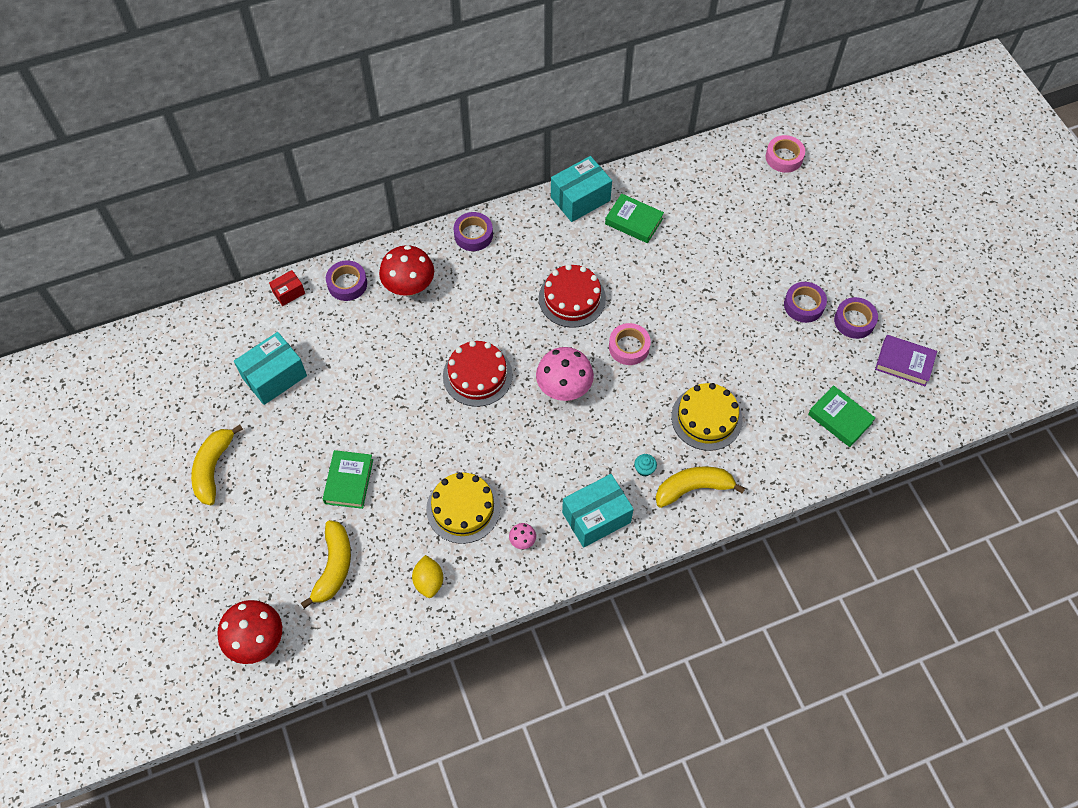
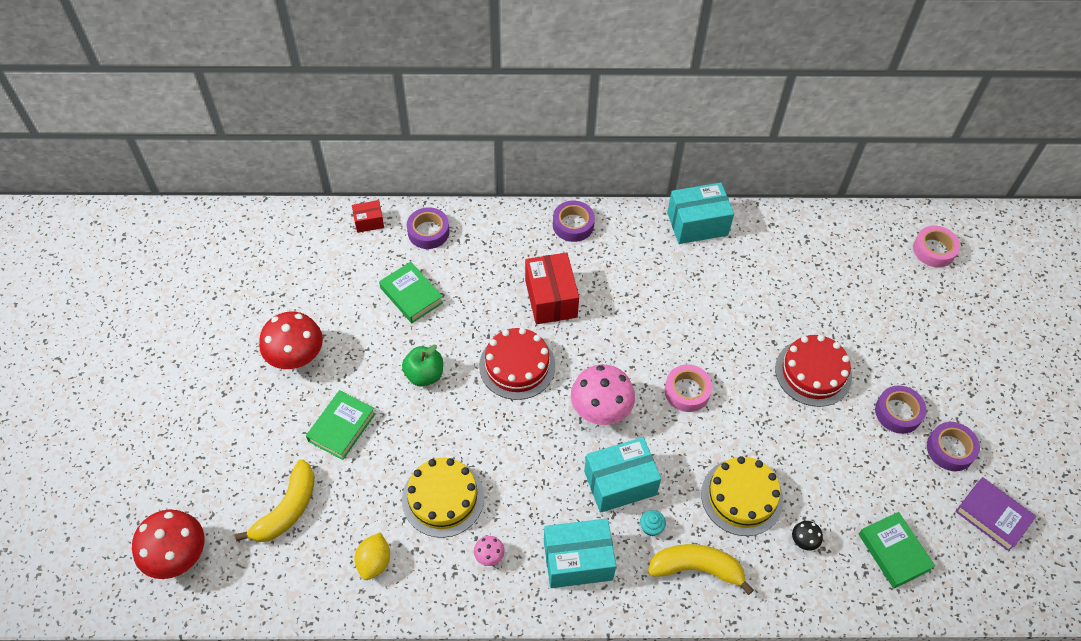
camera: 20 degrees right, 5 degrees down
yellow banana [191,424,243,505] -> none
turquoise box [234,332,307,405] -> turquoise box moved to [584,437,661,513]
red mushroom [379,245,434,296] -> red mushroom moved to [259,312,323,369]
red cake [539,264,606,328] -> red cake moved to [775,335,852,407]
green book [605,194,664,243] -> green book moved to [379,262,443,323]
none -> green apple [402,345,443,387]
none -> red box [525,252,579,324]
none -> black mushroom [792,521,823,551]

